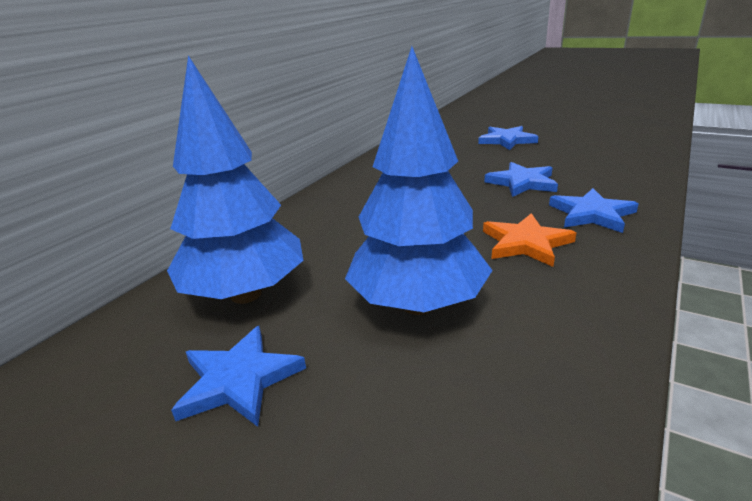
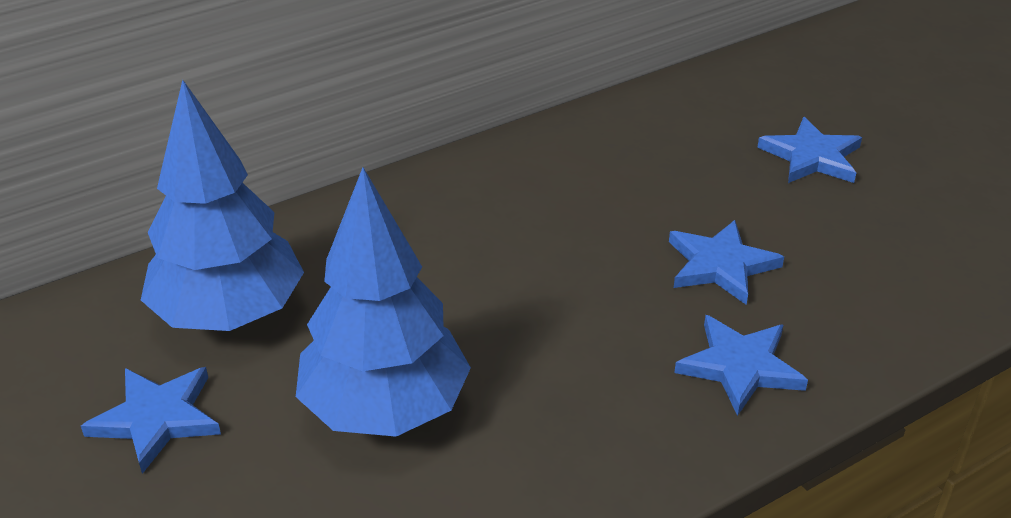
camera: 25 degrees right, 10 degrees up
orange star [483,213,576,267] -> none

